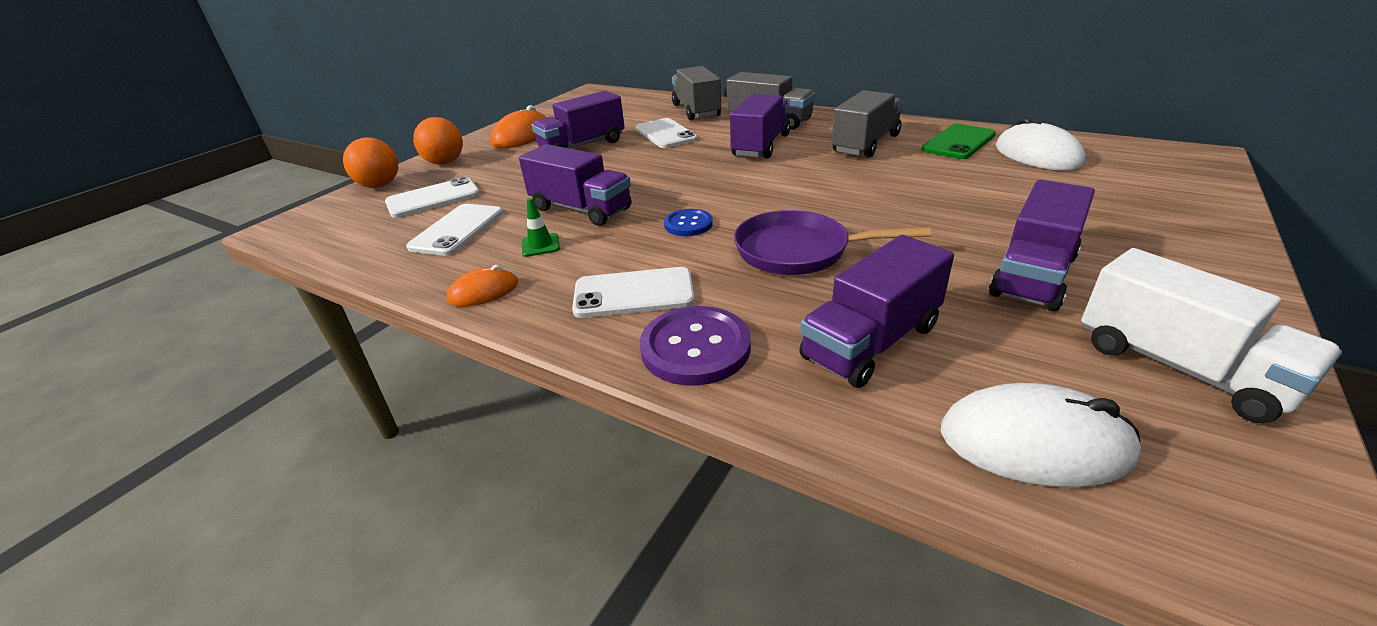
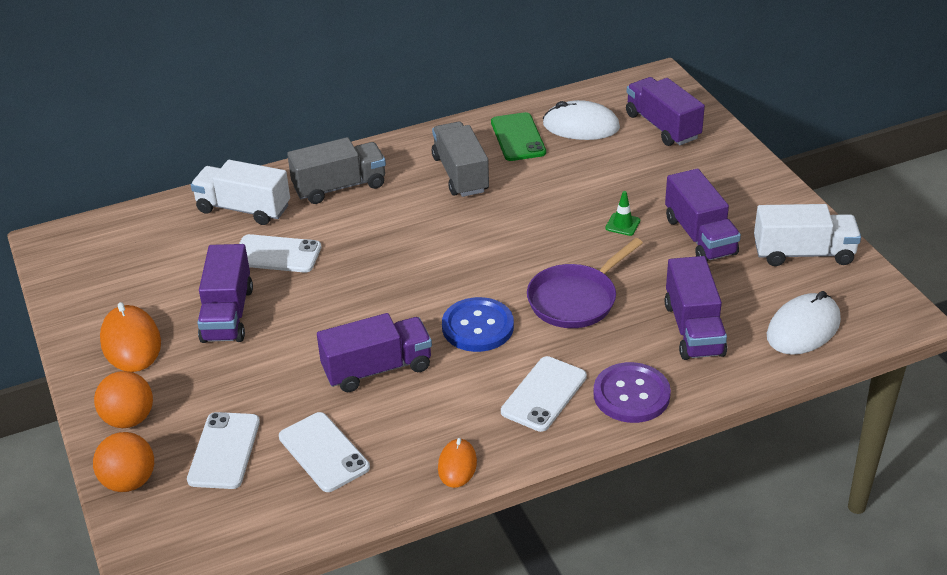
camera: 55 degrees left, 5 degrees up
green traffic cone [522,198,560,257] -> green traffic cone moved to [605,191,640,236]
blue button [664,209,713,236] -> blue button [442,297,514,352], size x1.66
grey truck [672,66,721,120] -> white truck [191,160,290,225]
purple truck [730,94,790,158] -> purple truck moved to [626,77,705,146]

